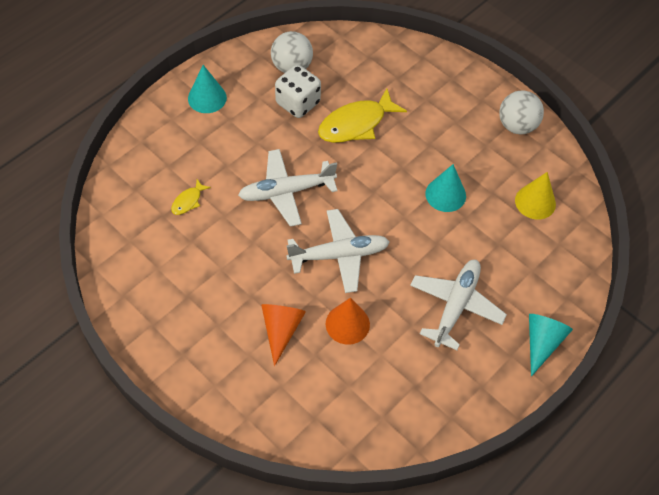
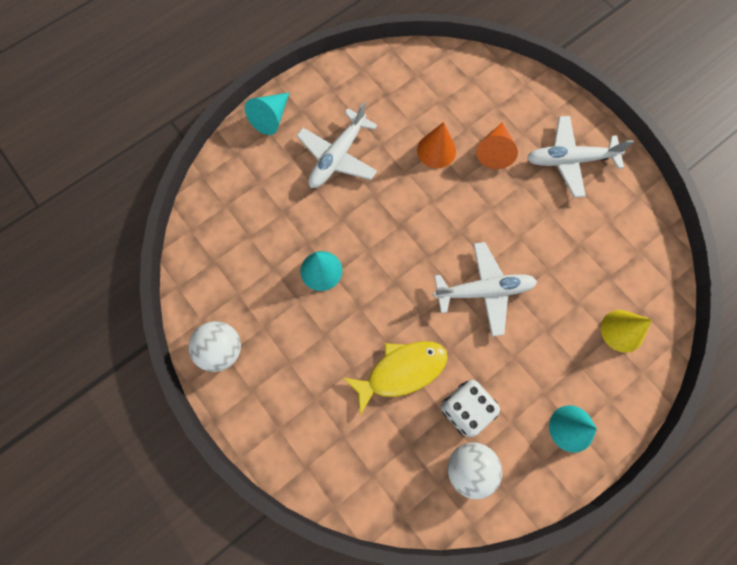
camera: 170 degrees left, 15 degrees up
yellow fish [171,179,211,215] -> none
white plane [286,209,390,293] -> white plane moved to [527,116,634,198]
yellow cone [515,172,556,220] -> yellow cone moved to [601,310,652,353]

